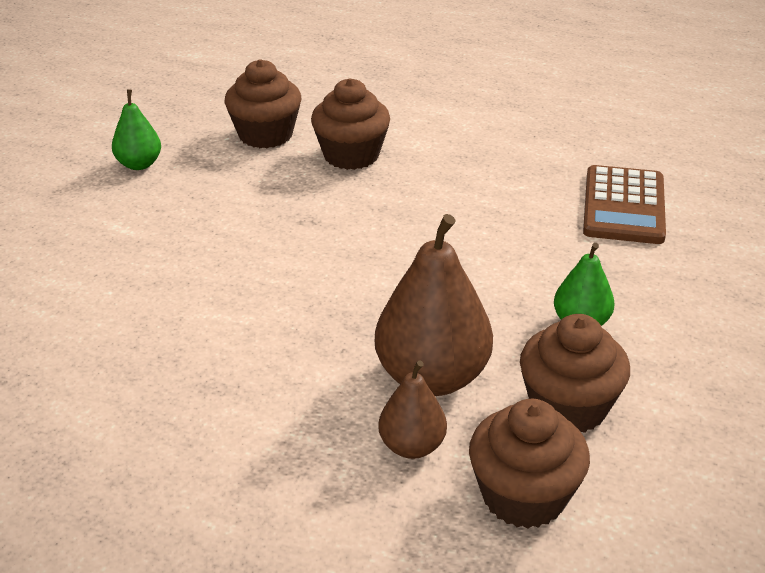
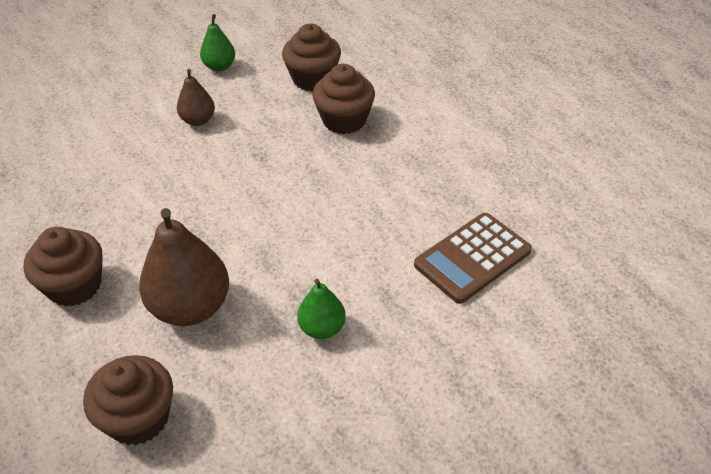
camera: 40 degrees right, 10 degrees up
brown pear [378,360,447,459] -> brown pear moved to [177,69,215,126]
brown cupcake [520,314,630,433] -> brown cupcake moved to [24,227,103,307]

